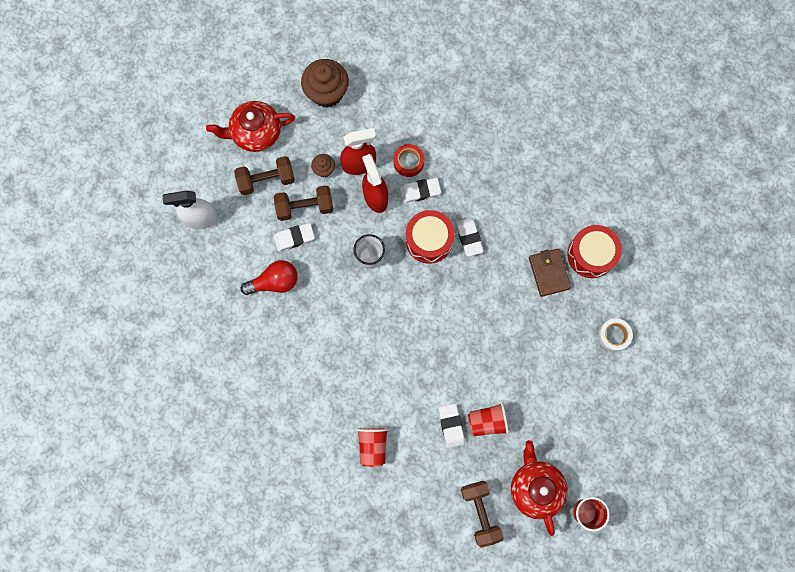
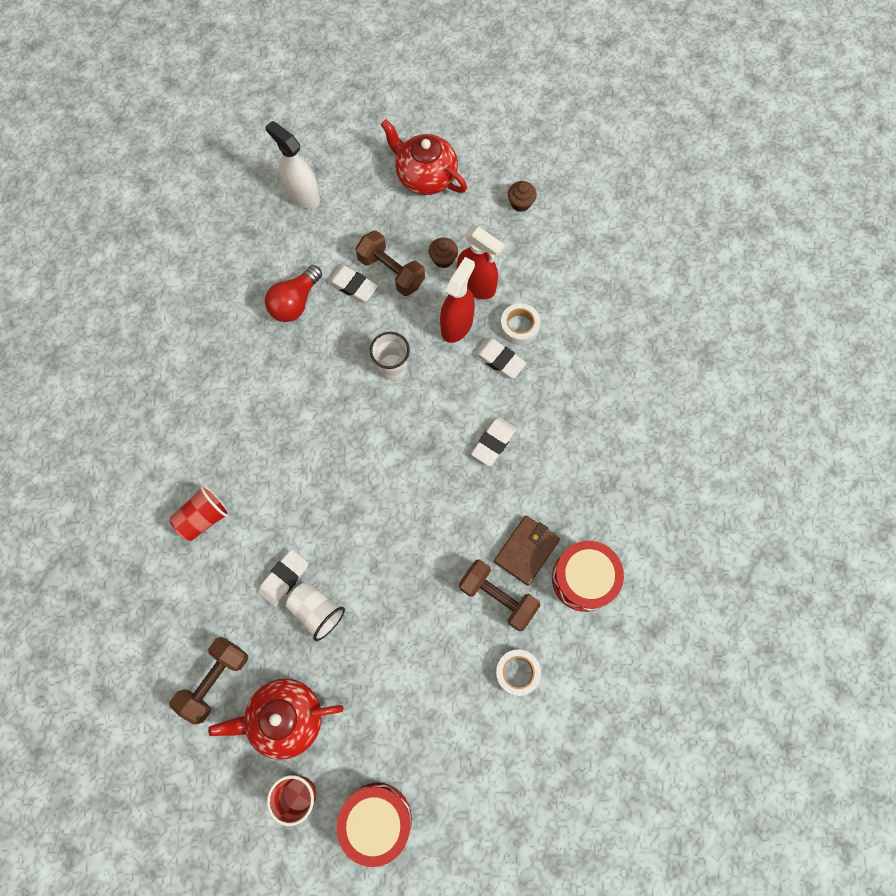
camera: 50 degrees right, 5 degrees down
brown dumbbell [234,156,295,195] -> brown dumbbell moved to [459,559,540,631]
red light bulb [241,260,298,295] -> red light bulb turned 90 degrees clockwise [265,265,322,322]
brown cupcake [301,59,349,108] -> brown cupcake [508,181,537,212], size x0.50
red tape [393,144,424,177] -> white tape [500,303,540,345]
red drum [406,210,455,264] -> red drum moved to [337,783,412,867]
red cup [468,403,509,436] -> white cup [286,582,345,641]
red teapot [511,440,568,536] -> red teapot turned 135 degrees counterclockwise [208,679,344,760]

